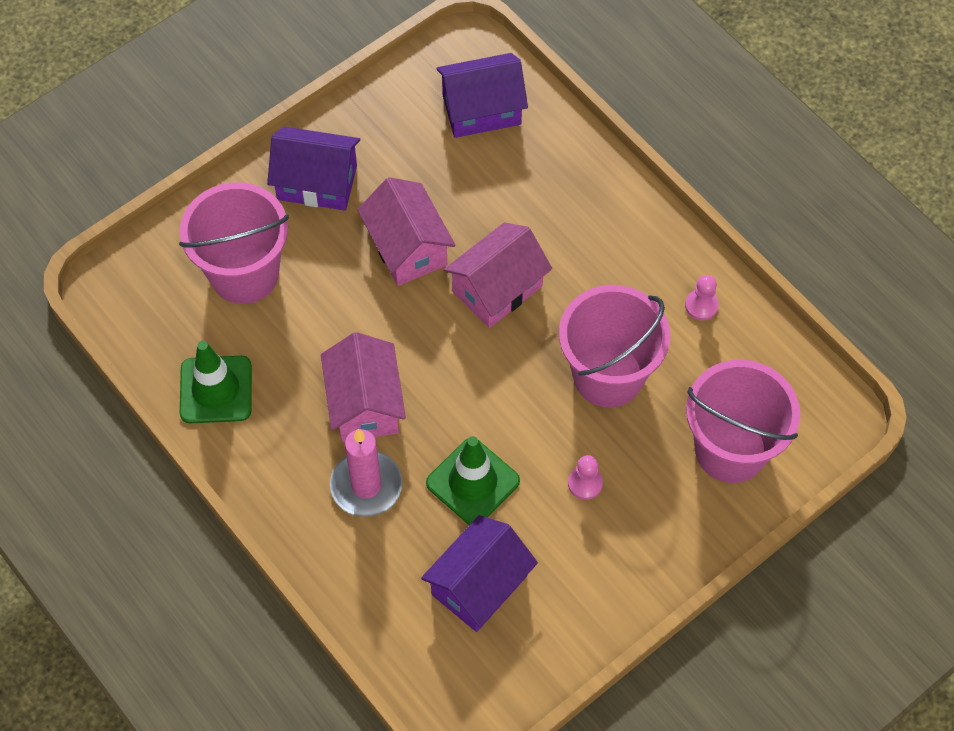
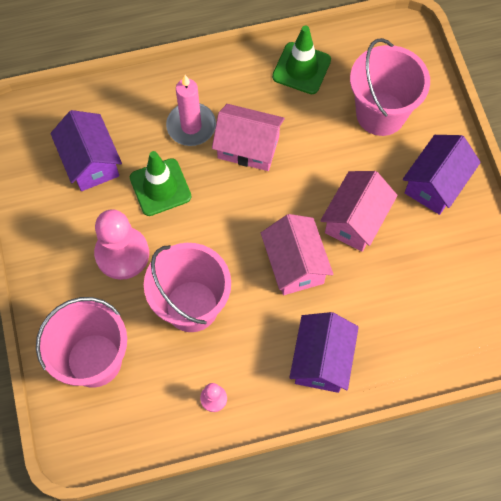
camera: 115 degrees right, 5 degrees up
pink house [357,177,456,286] -> pink house turned 60 degrees counterclockwise [320,171,398,252]
purple house [436,53,528,138] -> purple house moved to [289,312,359,393]
pink pawn [568,455,603,500] -> pink pawn [94,209,149,280], size x2.14

